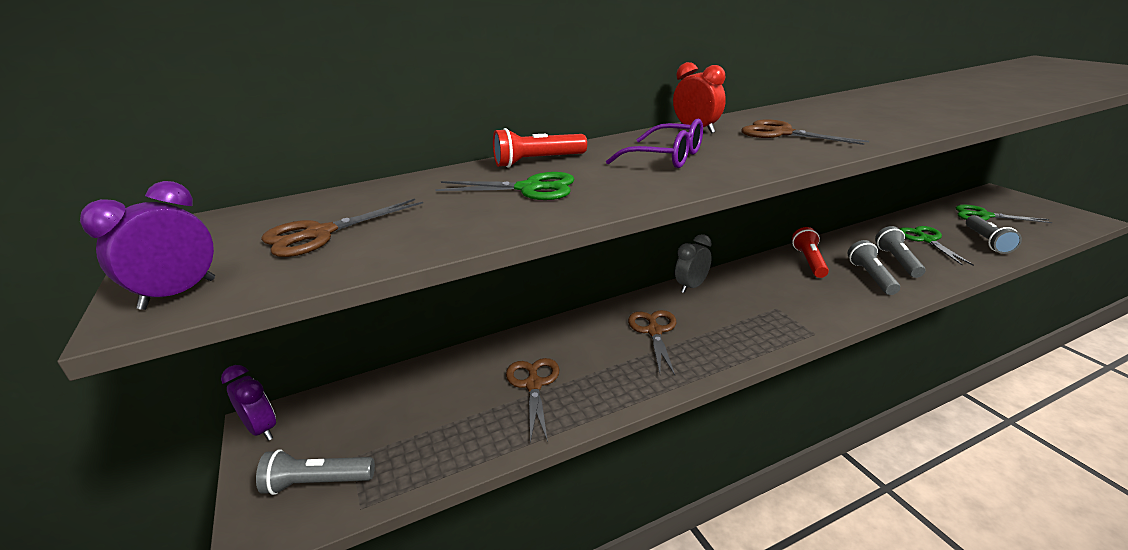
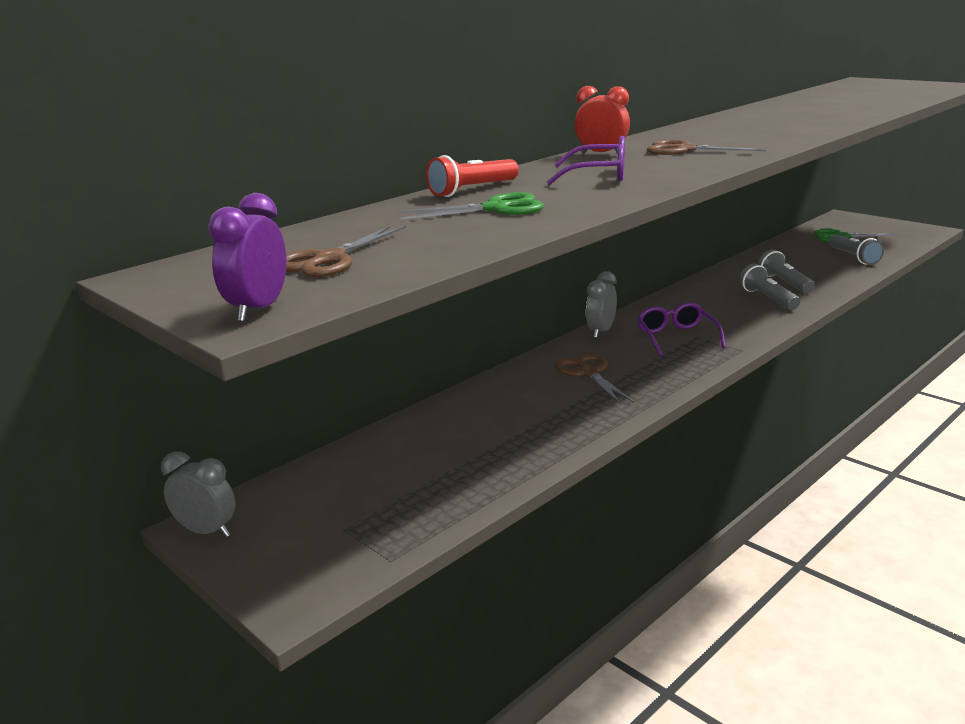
camera: 20 degrees left, 5 degrees down
purple clock [221,365,276,441] -> grey clock [161,451,236,538]
grey flashlight [256,449,375,495] -> none
brown scissors [506,358,559,443] -> none
red flashlight [792,227,829,278] -> none
green scissors [900,226,974,266] -> none
none -> purple glasses [637,302,726,356]

